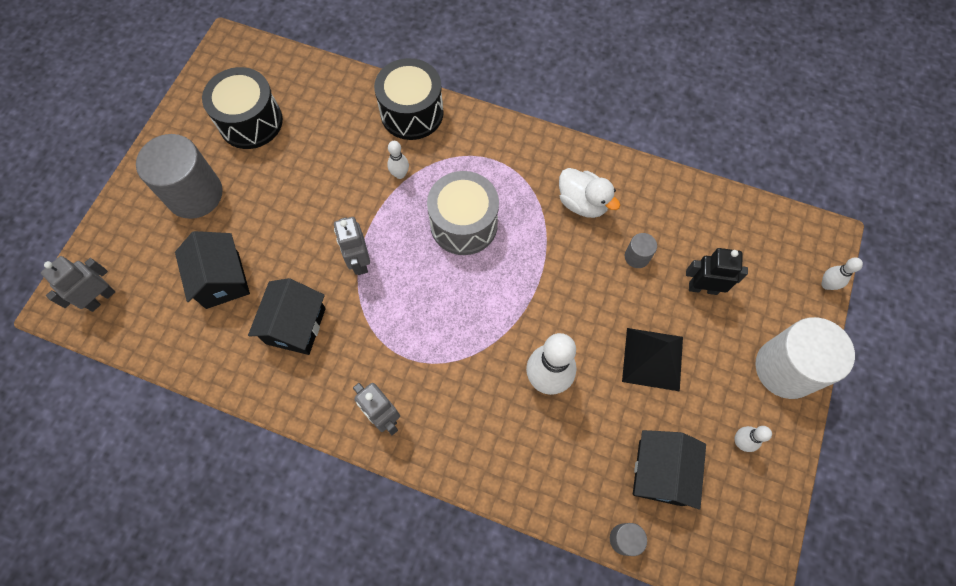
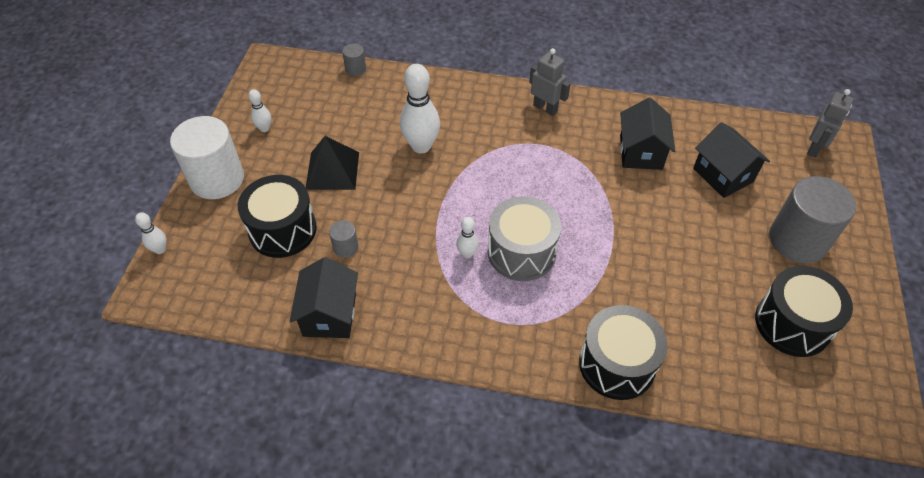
camera: 170 degrees right, 15 degrees down
grey robot [334,217,370,275] -> none
white bowling pin [387,141,409,179] -> white bowling pin moved to [456,217,479,258]
white duck [559,168,620,218] -> none
black house [633,430,706,510] -> black house moved to [290,257,358,338]
black robot [686,248,748,295] -> black drum [238,175,317,258]

